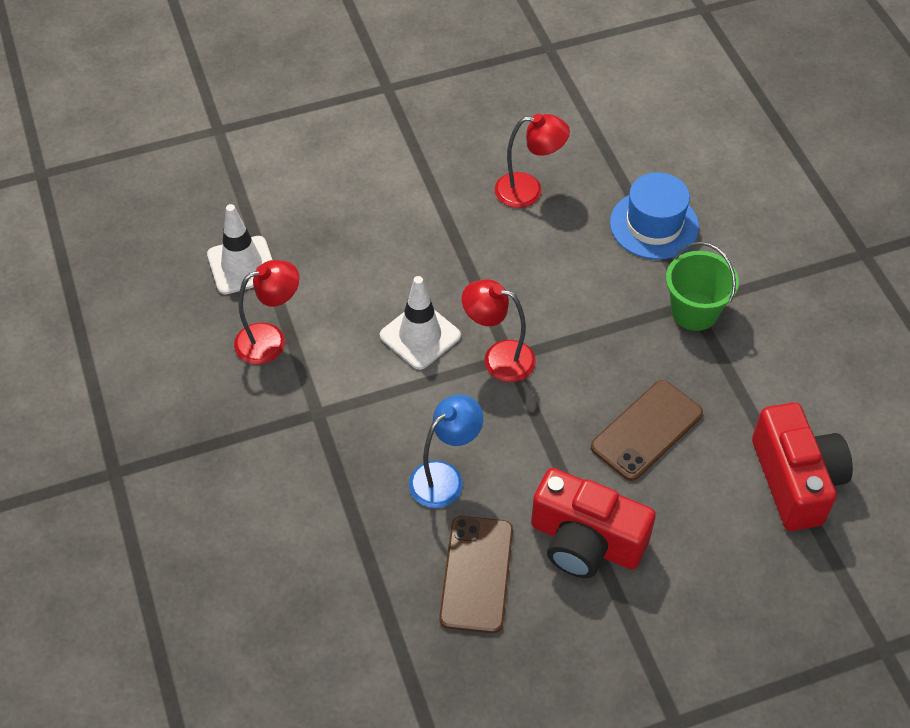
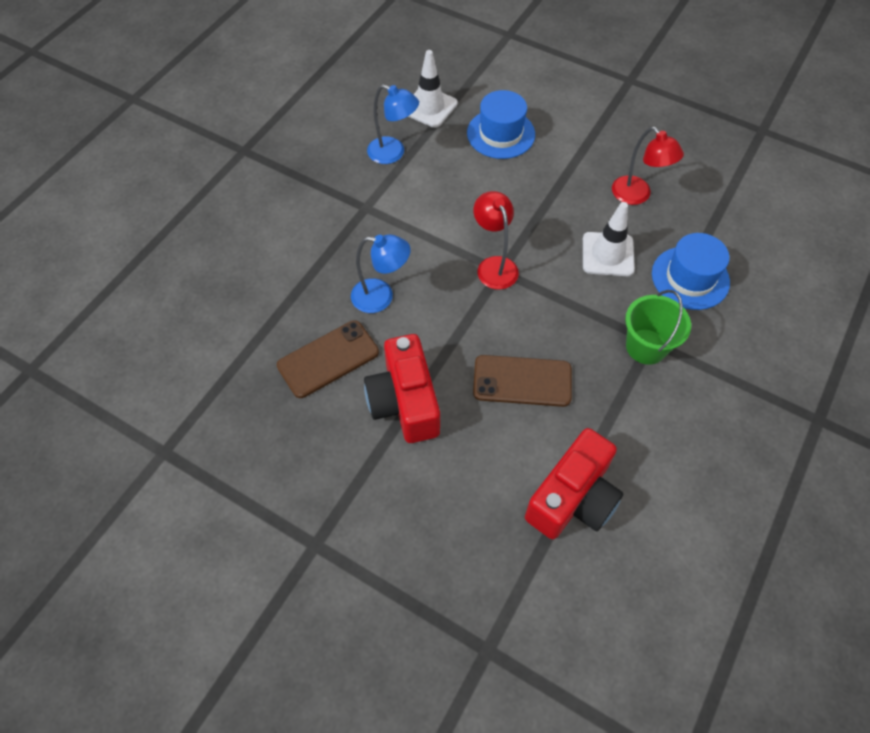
camera: 50 degrees right, 5 degrees up
red lamp [234,260,299,364] -> blue lamp [367,84,419,164]
white traffic cone [380,276,461,370] -> white traffic cone moved to [583,202,635,276]
none -> blue hat [467,90,535,159]

